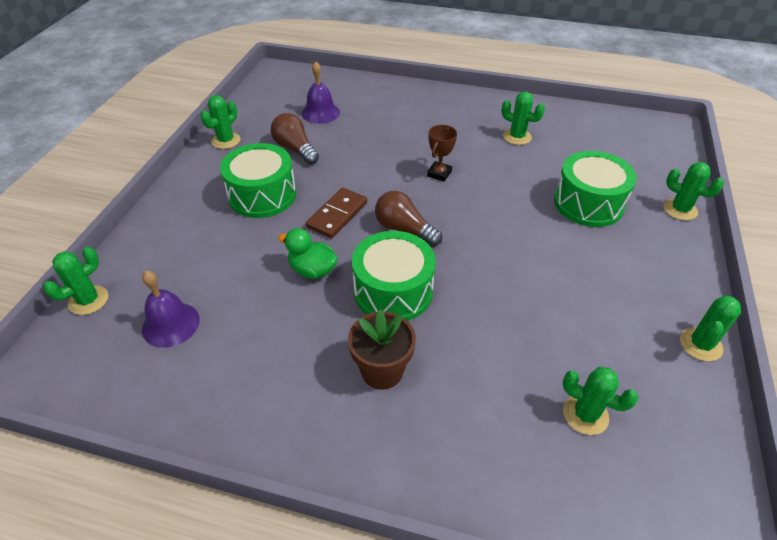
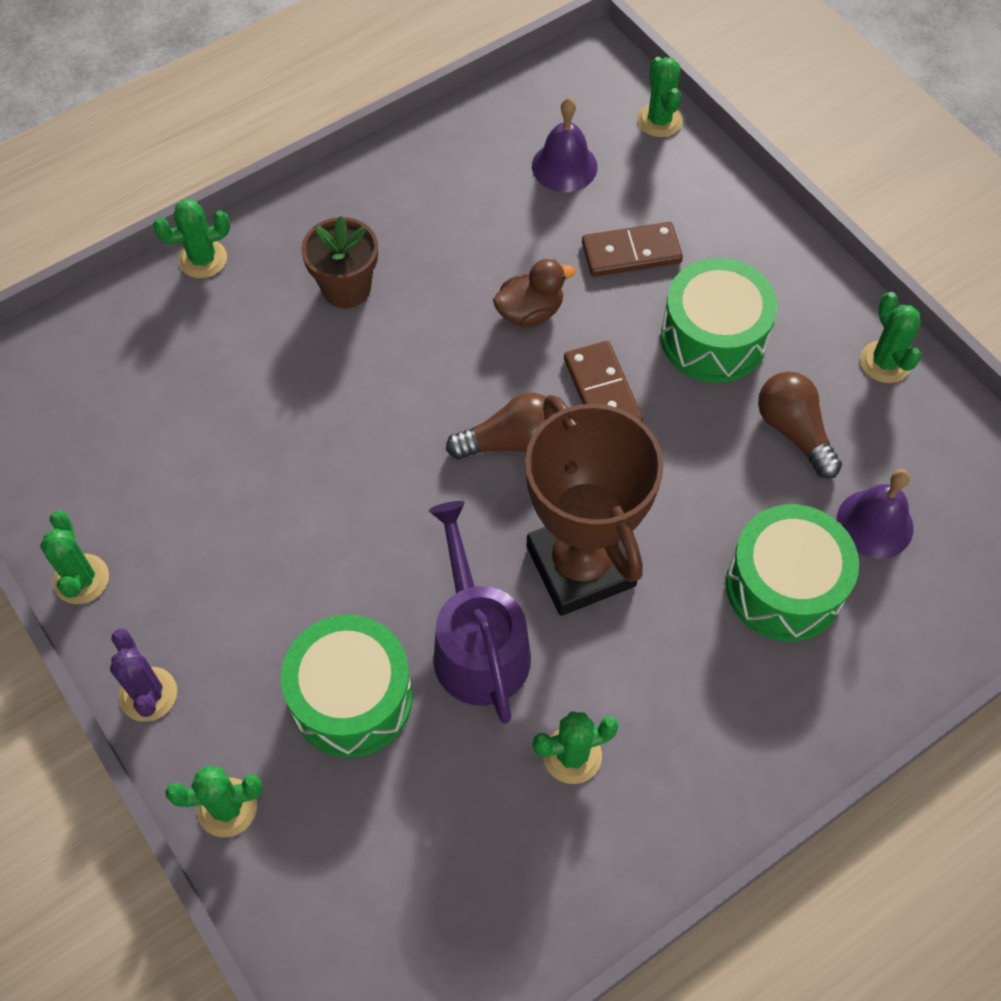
camera: 130 degrees right, 15 degrees up
brown light bulb [271,113,319,165] -> brown light bulb turned 120 degrees counterclockwise [758,372,842,478]
green duck [278,228,338,279] -> brown duck [493,259,575,328]
green drum [352,231,436,321] -> green drum moved to [726,504,859,641]
brown trophy [427,125,457,182] -> brown trophy [525,395,664,616], size x2.46
green cactus [563,367,639,435] -> green cactus moved to [153,199,230,278]
none -> purple cactus [110,629,177,722]
none -> purple watering can [429,501,531,724]
none -> brown domino [582,222,683,277]

